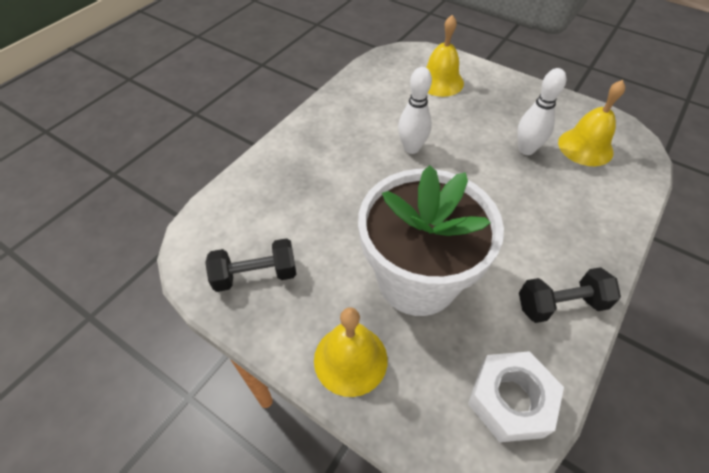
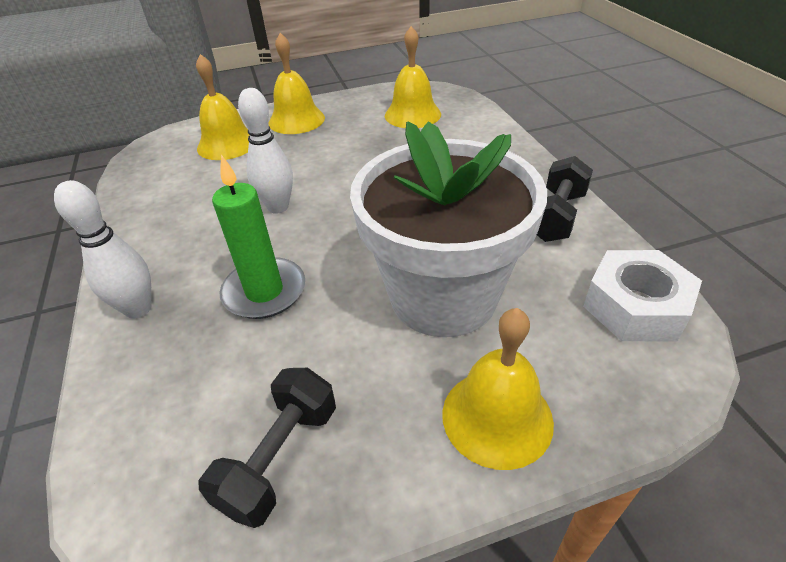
camera: 50 degrees left, 10 degrees down
white bowling pin [517,68,566,155] -> white bowling pin moved to [54,180,151,319]
none -> green candle [212,155,305,319]
none -> yellow bell [269,33,325,134]

